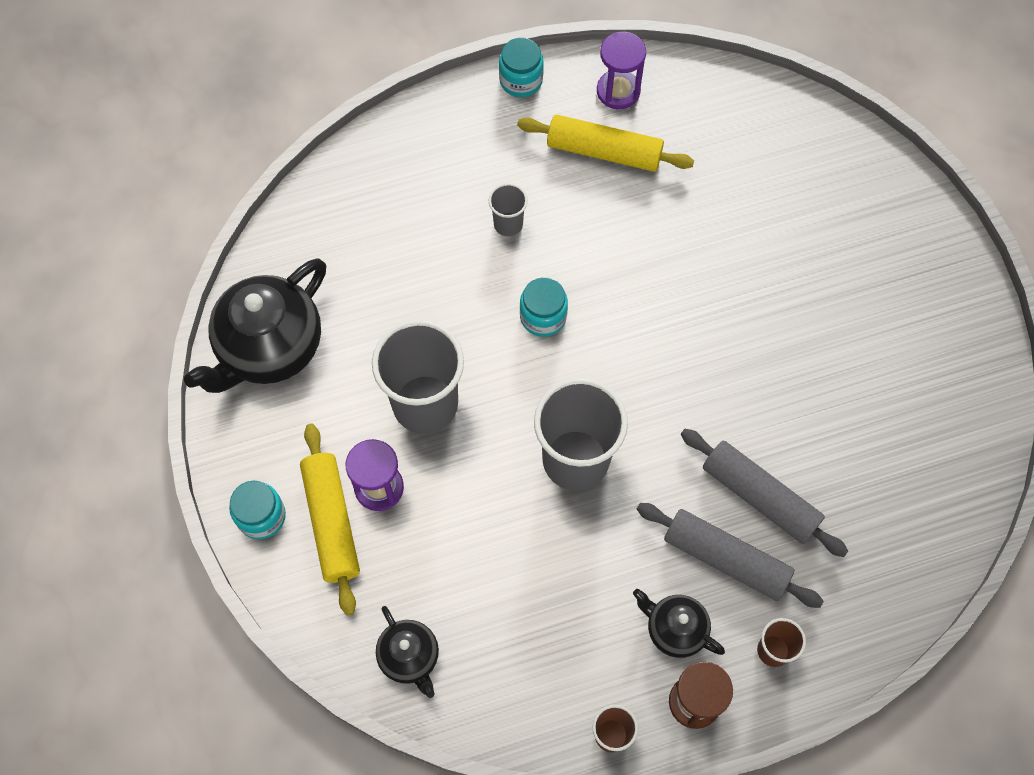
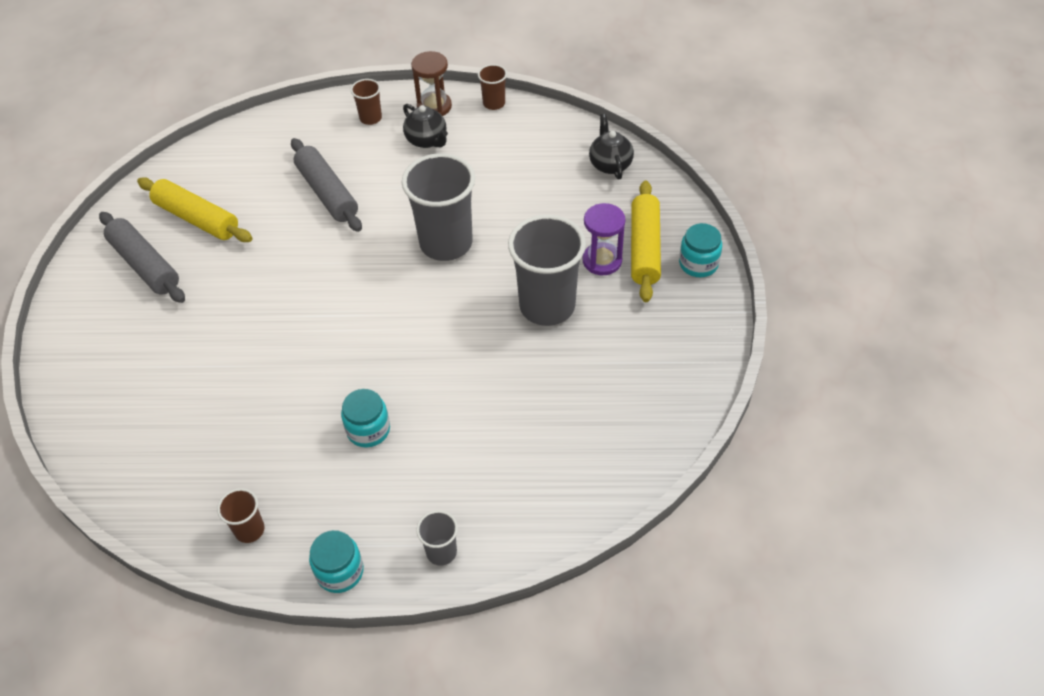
camera: 160 degrees left, 15 degrees down
black teapot [184,259,326,393] -> none
grey cup [489,183,528,236] -> grey cup moved to [416,510,458,566]
yellow rolling pin [517,115,694,172] -> yellow rolling pin moved to [137,178,252,242]
turquoise jar [520,277,568,337] -> turquoise jar moved to [341,389,390,447]
purple hourglass [597,32,646,109] -> brown cup [217,488,265,543]
grey rolling pin [637,503,824,608] -> grey rolling pin moved to [99,212,185,303]

